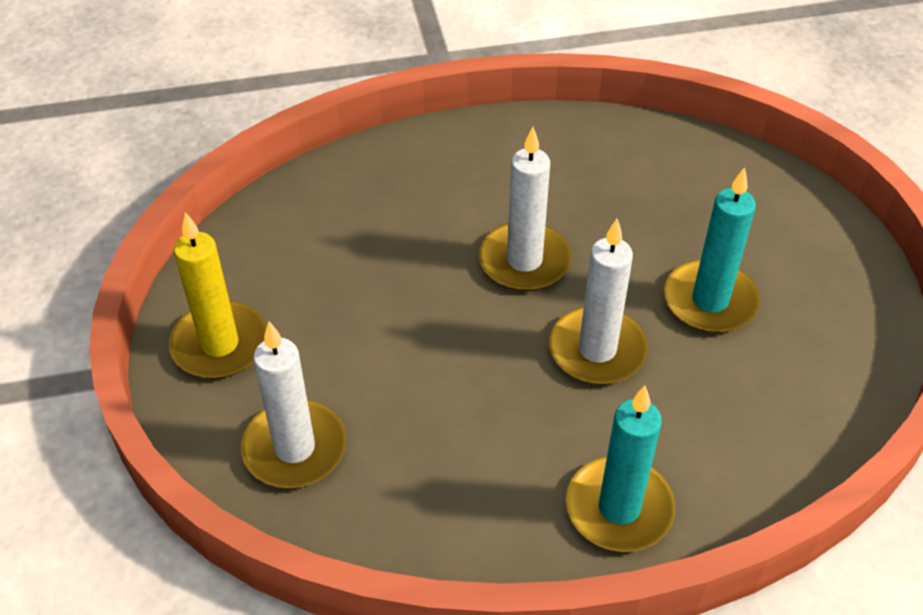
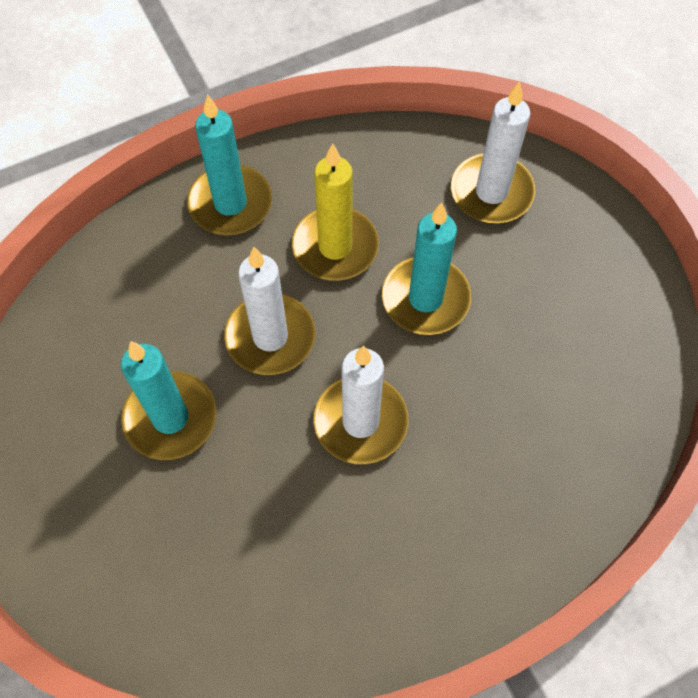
camera: 165 degrees right, 15 degrees up
yellow candle [169,212,267,378] -> yellow candle moved to [292,143,379,281]
none -> turquoise candle [382,203,471,335]

